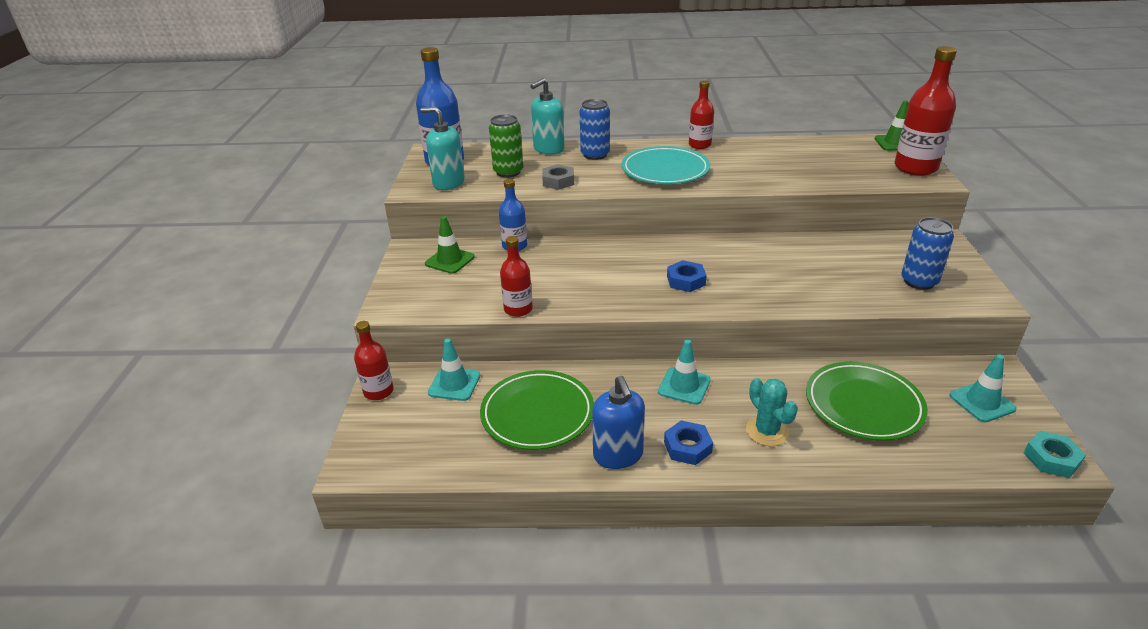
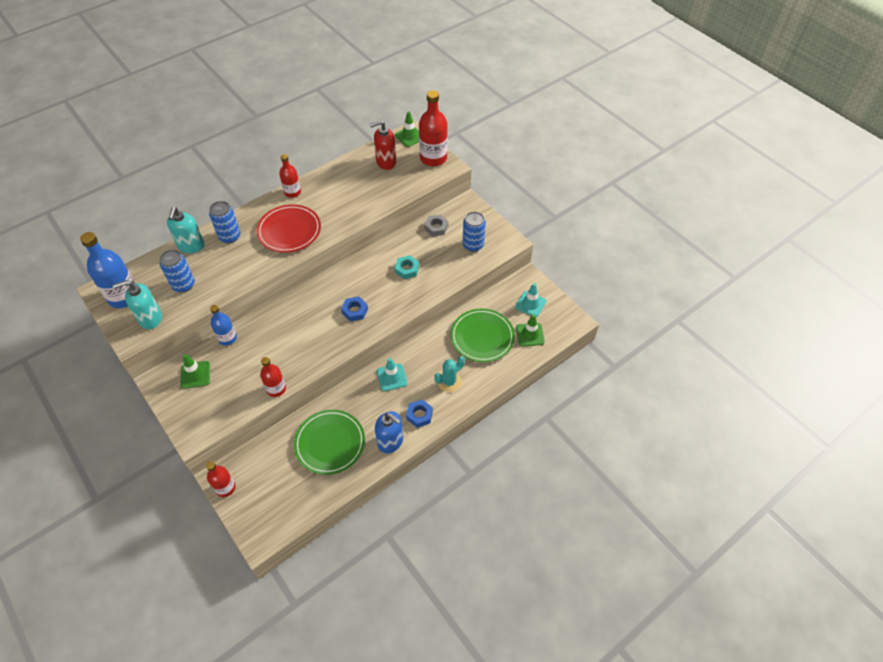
camera: 40 degrees left, 20 degrees up
turquoise traffic cone [428,339,480,401] -> none
green can [489,114,523,177] -> blue can [160,250,195,293]
grey nut [542,164,574,190] -> grey nut moved to [424,215,448,237]
turquoise plate [621,146,710,184] -> red plate [256,204,321,253]
turquoise cactus [746,378,798,446] -> turquoise cactus turned 60 degrees counterclockwise [435,356,465,392]
turquoise nut [1024,431,1086,478] -> turquoise nut moved to [395,255,419,279]
none -> red soap dispenser [370,120,396,170]
none -> green traffic cone [516,314,545,346]

